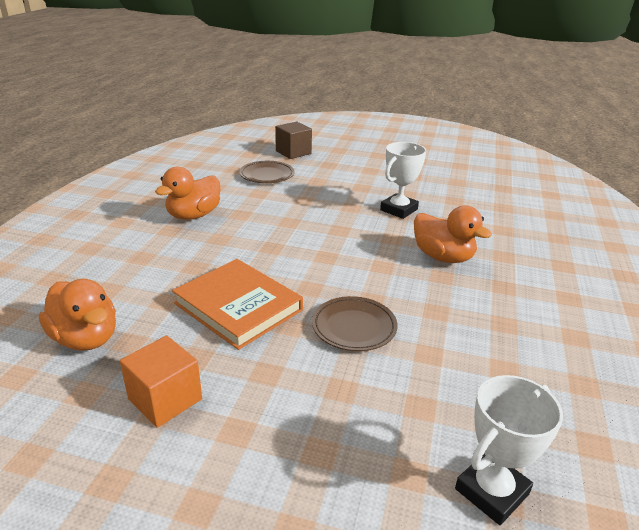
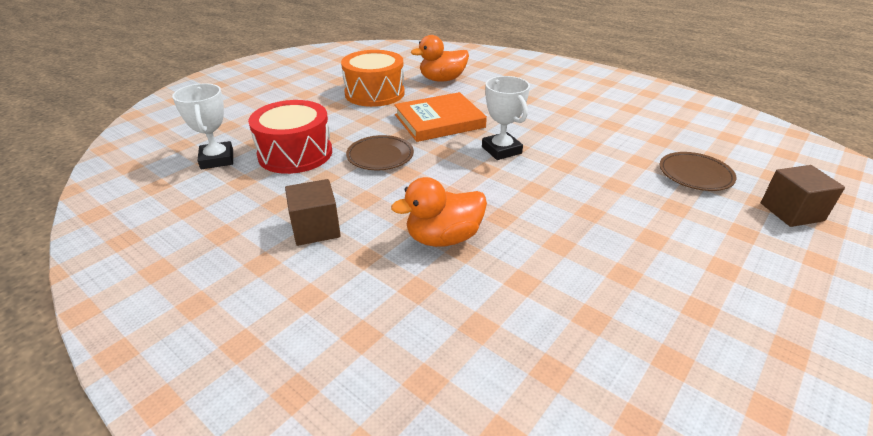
camera: 115 degrees right, 5 degrees up
orange cube [120,336,202,428] -> orange drum [341,50,405,107]
orange duck [155,167,220,220] -> none
white trophy [380,142,426,219] -> white trophy moved to [482,76,530,160]
none -> red drum [248,100,332,174]
none -> brown cube [285,179,341,246]

